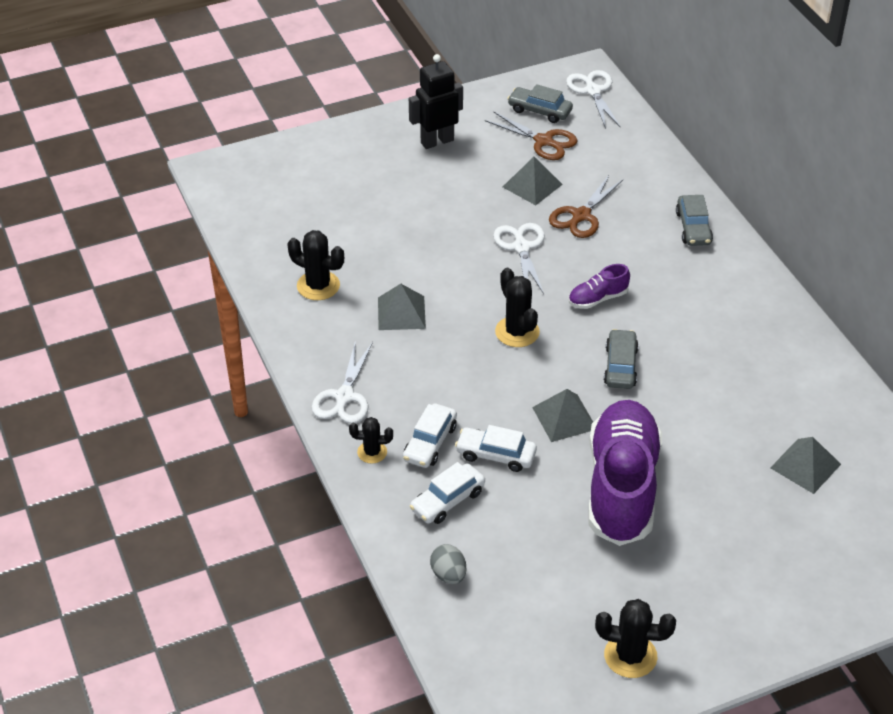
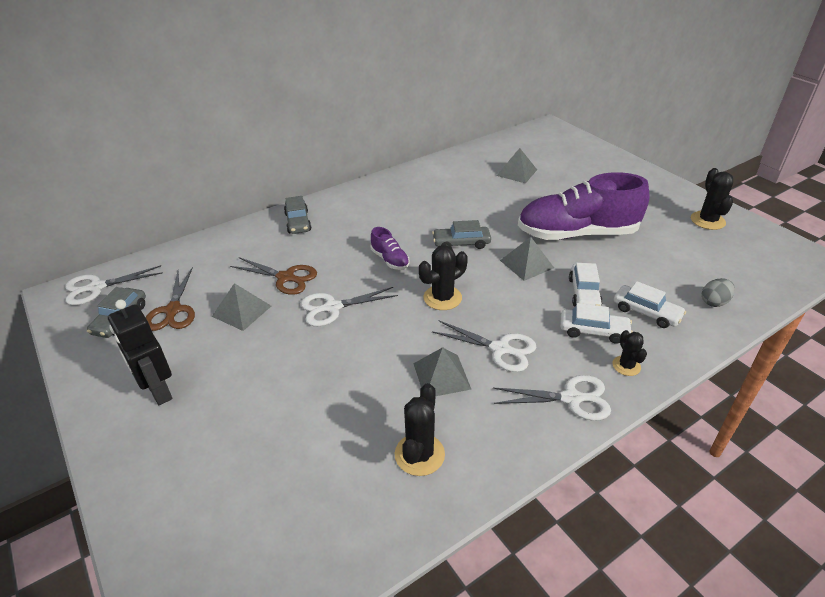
camera: 100 degrees left, 5 degrees down
brown scissors [485,111,578,160] -> brown scissors turned 150 degrees clockwise [146,267,195,331]
grey car [676,195,713,246] -> grey car turned 90 degrees clockwise [284,196,311,234]
none -> white scissors [432,321,536,372]

